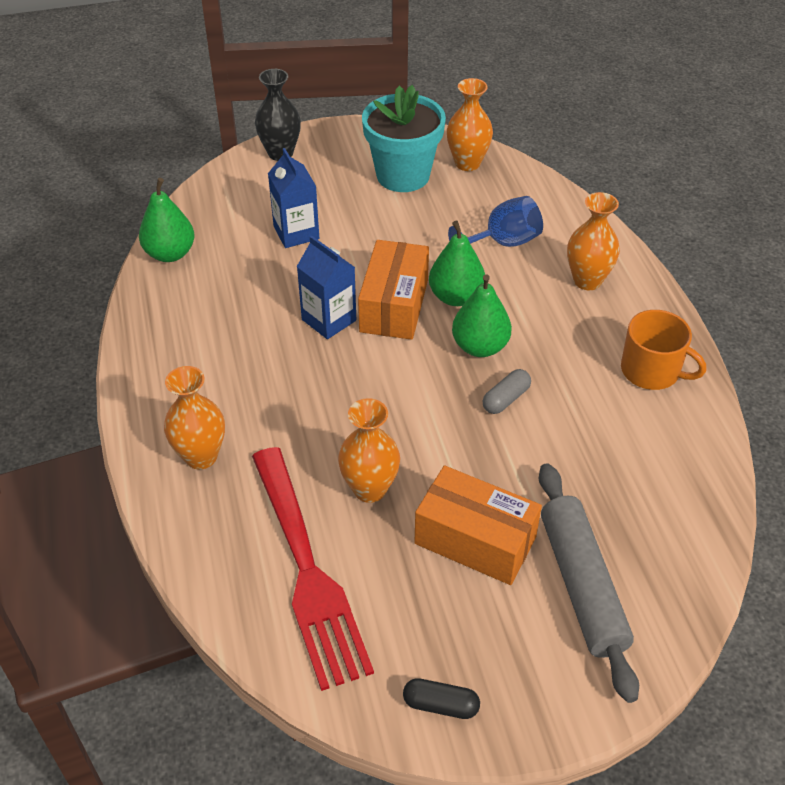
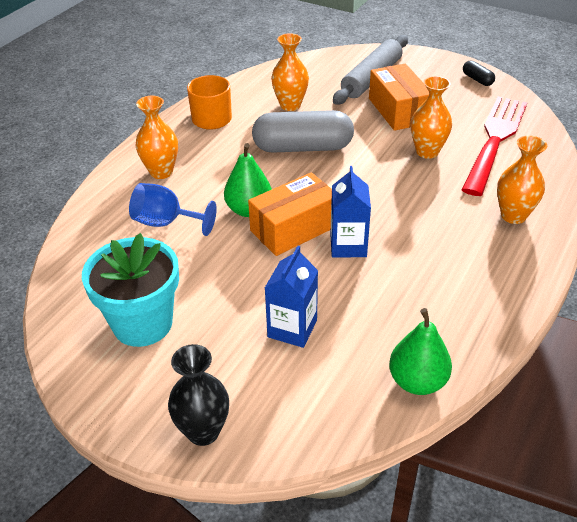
camera: 135 degrees left, 5 degrees down
orange vase [447,78,493,171] -> orange vase moved to [271,33,309,111]
green pear [452,274,512,357] -> none
grey capsule [483,369,531,414] -> grey capsule [252,110,354,153], size x2.29

